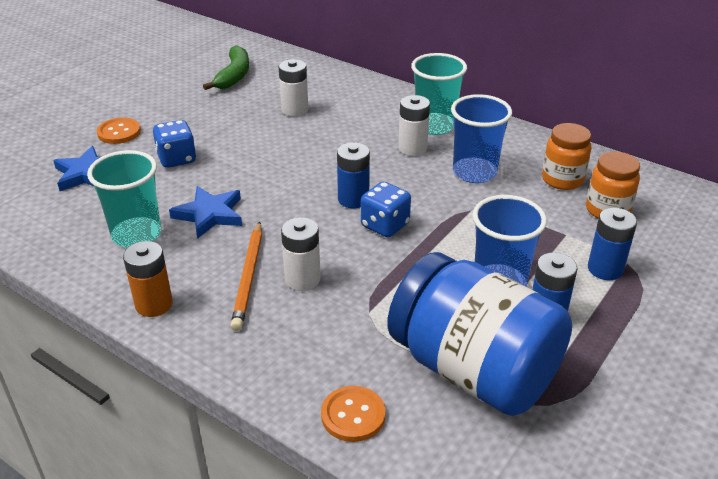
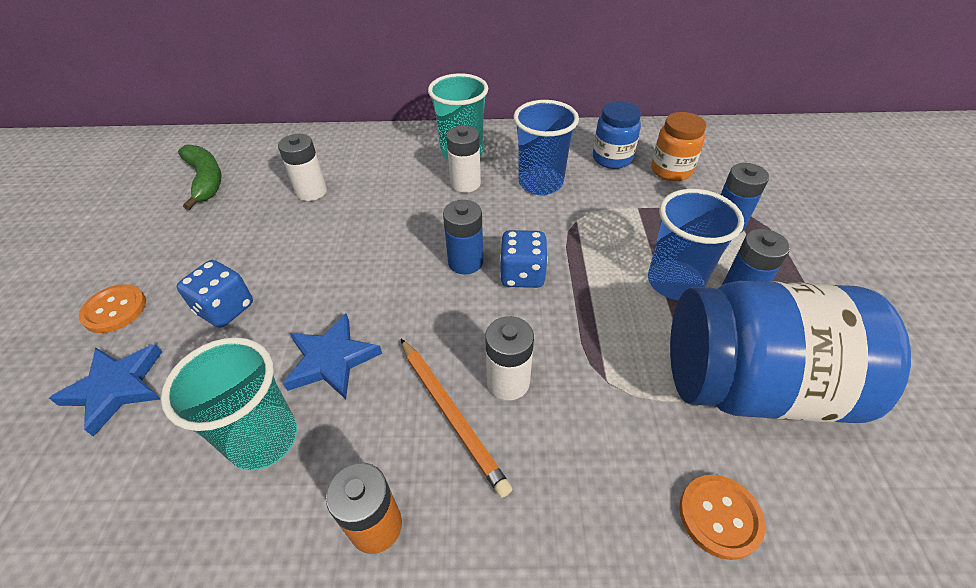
camera: 35 degrees left, 10 degrees up
orange jar [542,123,592,190] -> blue jar [593,101,641,169]

